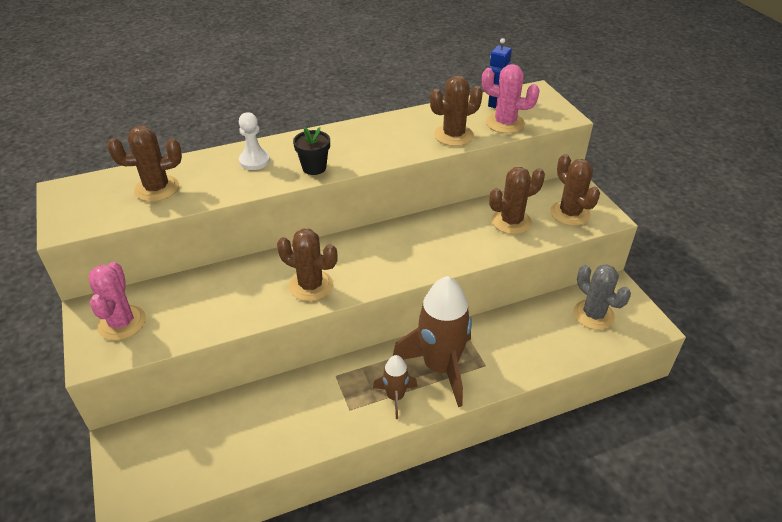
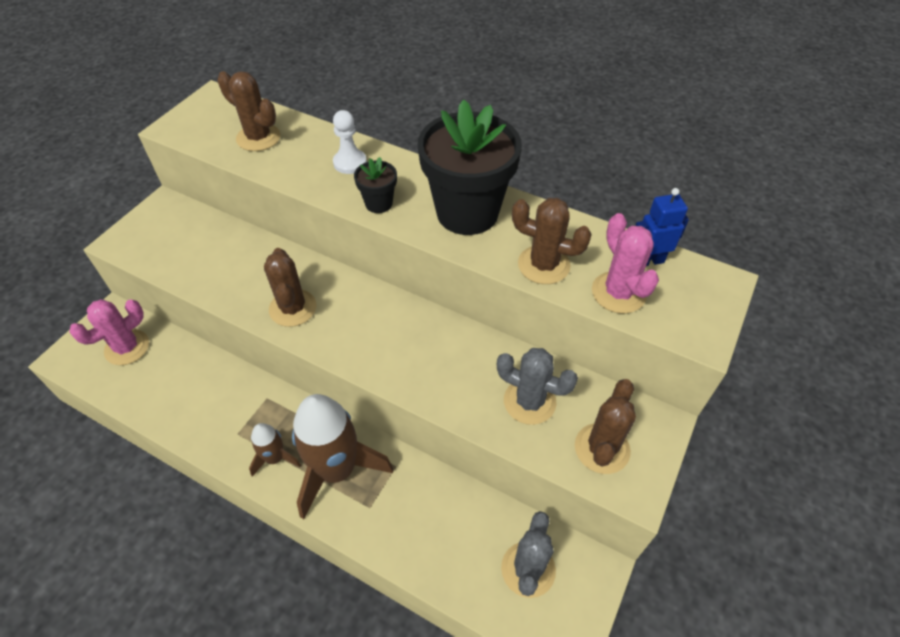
camera: 50 degrees right, 10 degrees up
pink cactus [88,262,146,340] -> pink cactus moved to [69,299,149,365]
brown cactus [489,167,545,234] -> grey cactus [497,348,578,425]
none -> black flower pot [418,99,522,235]

